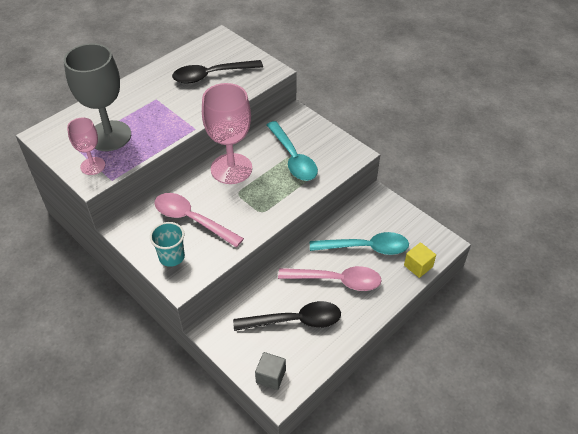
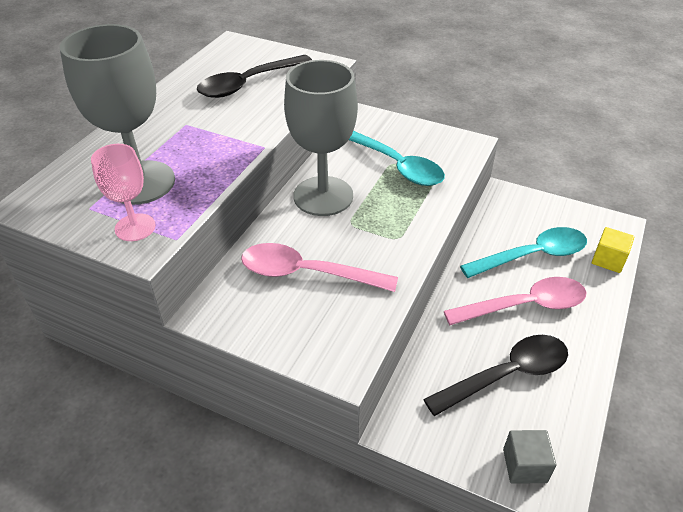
camera: 20 degrees left, 5 degrees down
turquoise cup [150,222,185,267] -> none
pink goblet [202,83,252,184] -> grey goblet [284,60,358,216]

